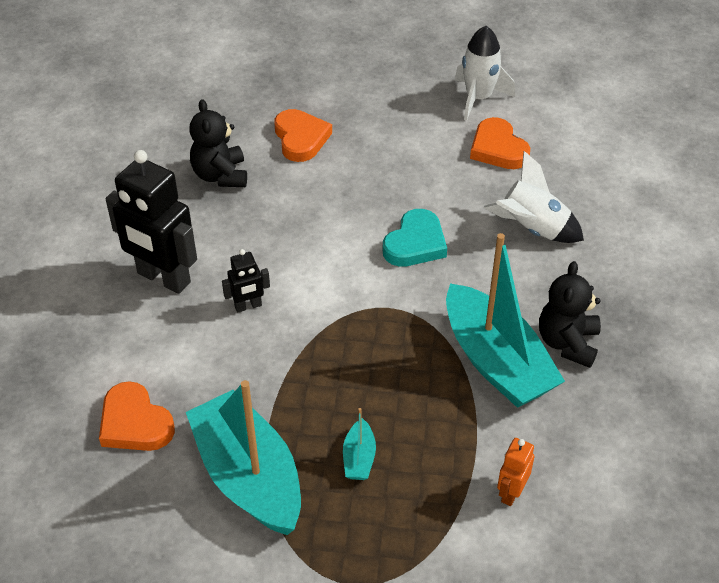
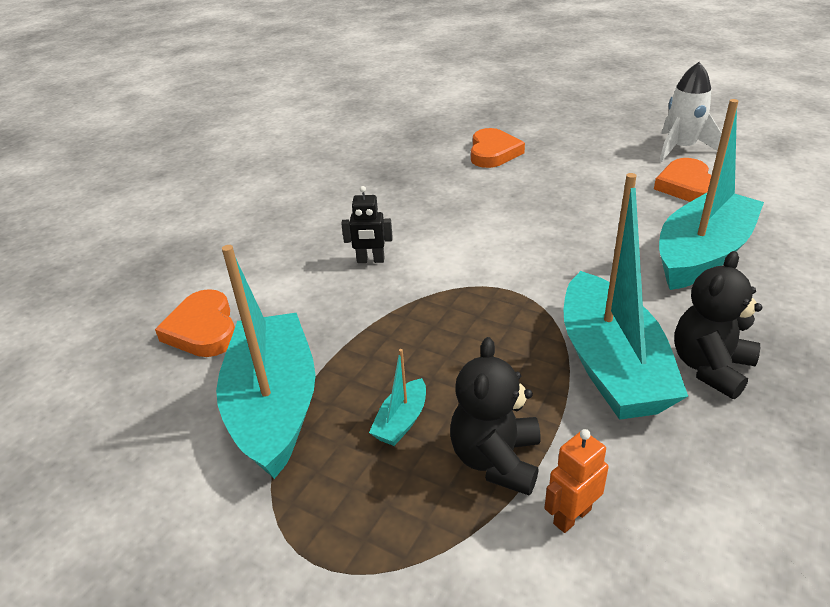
camera: 25 degrees right, 10 degrees down
black robot [106,150,197,294] -> none
black teddy bear [189,99,247,187] -> black teddy bear moved to [450,337,541,495]
turquoise heart [383,209,447,267] -> none
white rocket [483,151,584,243] -> turquoise boat [659,99,764,290]

